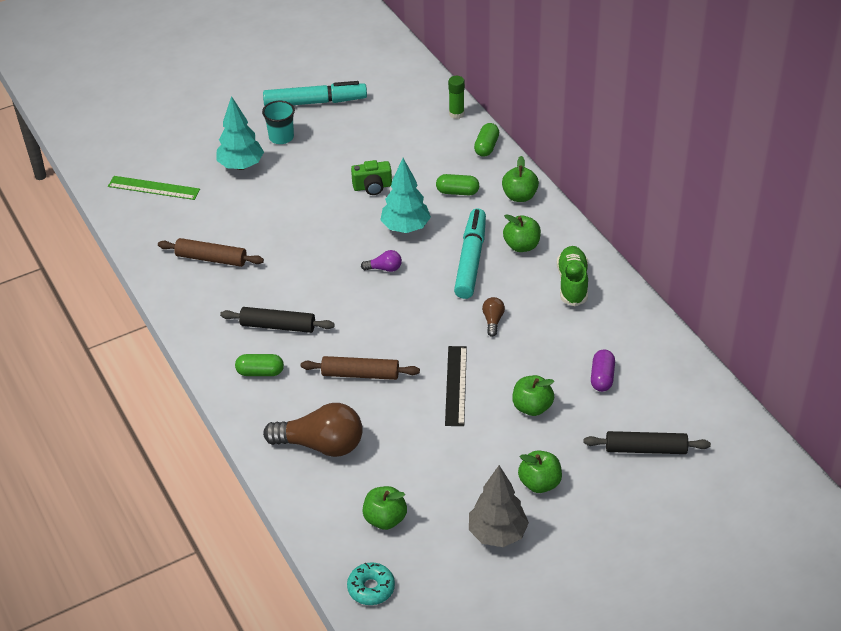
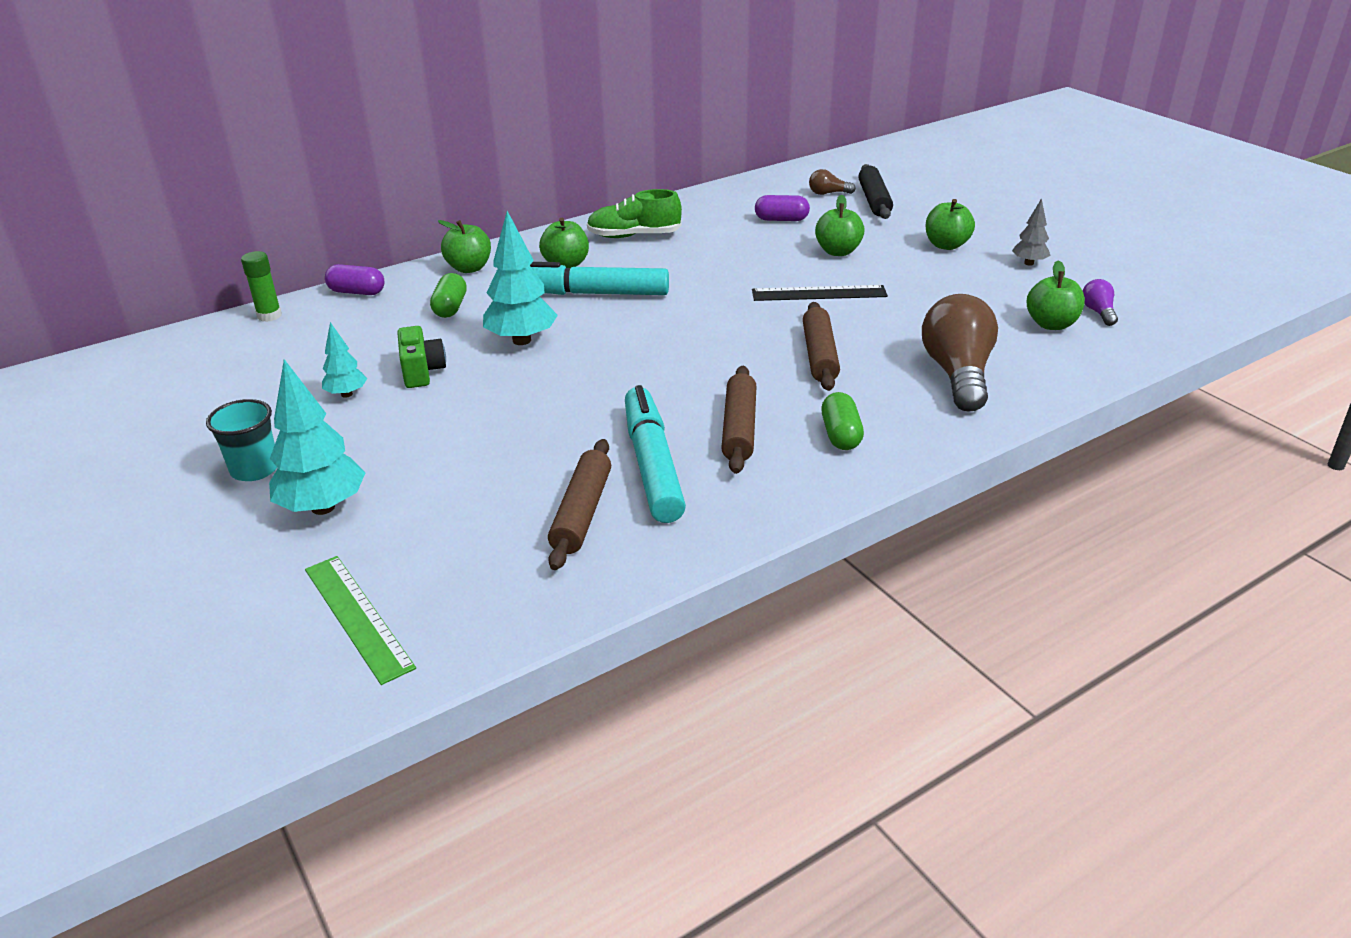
camera: 95 degrees left, 10 degrees down
green ruler [108,176,200,200] -> green ruler turned 45 degrees counterclockwise [305,556,416,685]
black rolling pin [220,307,335,333] -> brown rolling pin [721,366,756,474]
turquoise marker [263,81,367,106] -> turquoise marker moved to [625,385,686,523]
turquoise donut [347,562,395,605] -> none
purple light bulb [361,250,402,272] -> purple light bulb moved to [1082,279,1118,326]
grey tree [469,465,529,547] -> grey tree [1012,198,1051,266], size x0.55
green capsule [474,123,499,157] -> purple capsule [325,264,384,295]
brown light bulb [482,297,505,337] -> brown light bulb moved to [809,169,856,195]
none -> turquoise tree [322,322,367,398]

